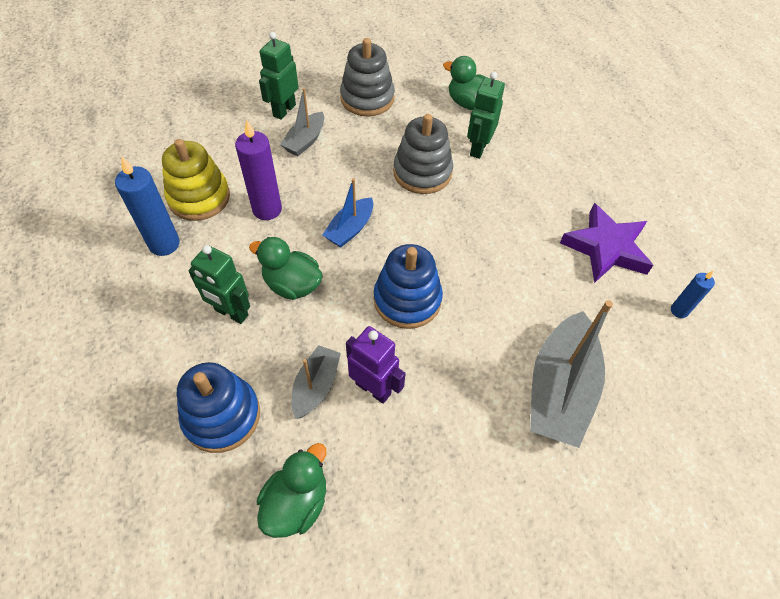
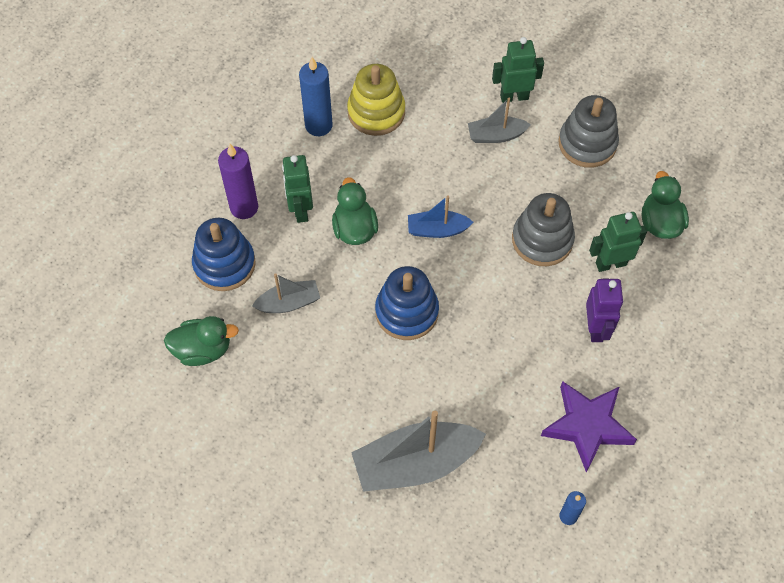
camera: 55 degrees right, 5 degrees up
purple candle [235,119,282,220] -> purple candle moved to [218,144,258,219]
purple robot [346,326,406,404] -> purple robot moved to [586,279,623,342]

